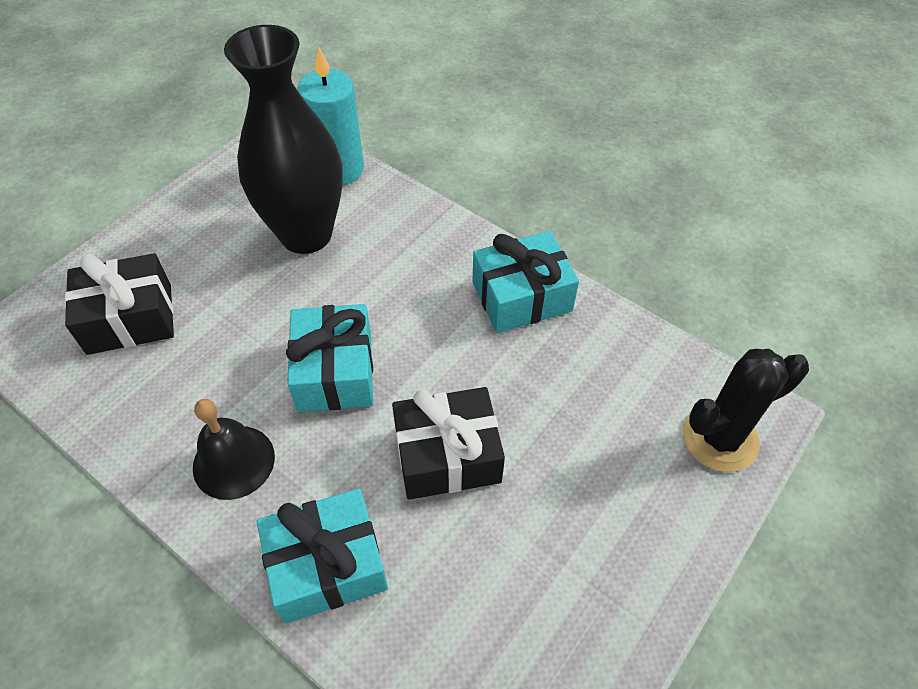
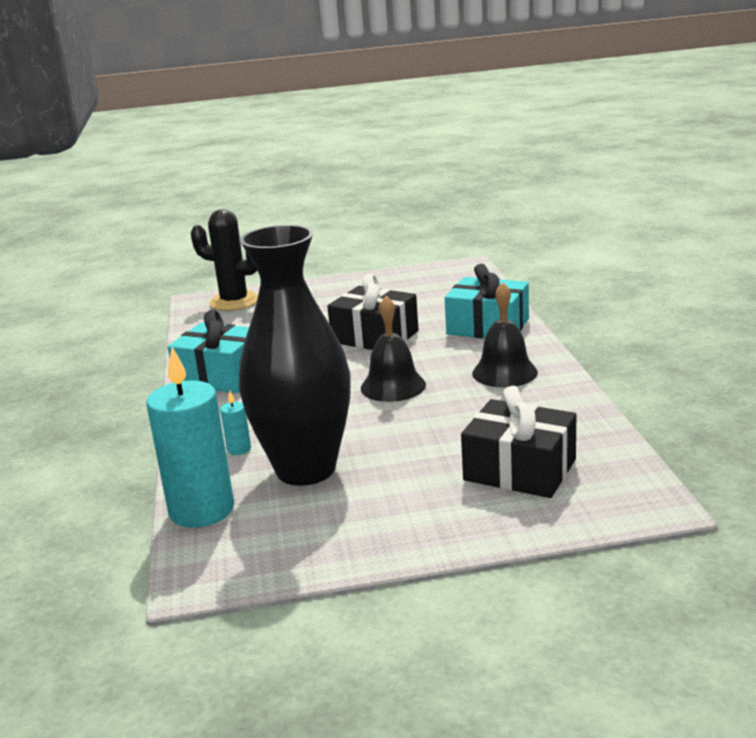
camera: 135 degrees left, 30 degrees down
turquoise gift [286,304,373,412] -> black bell [361,296,426,402]
none -> turquoise candle [220,391,251,455]

